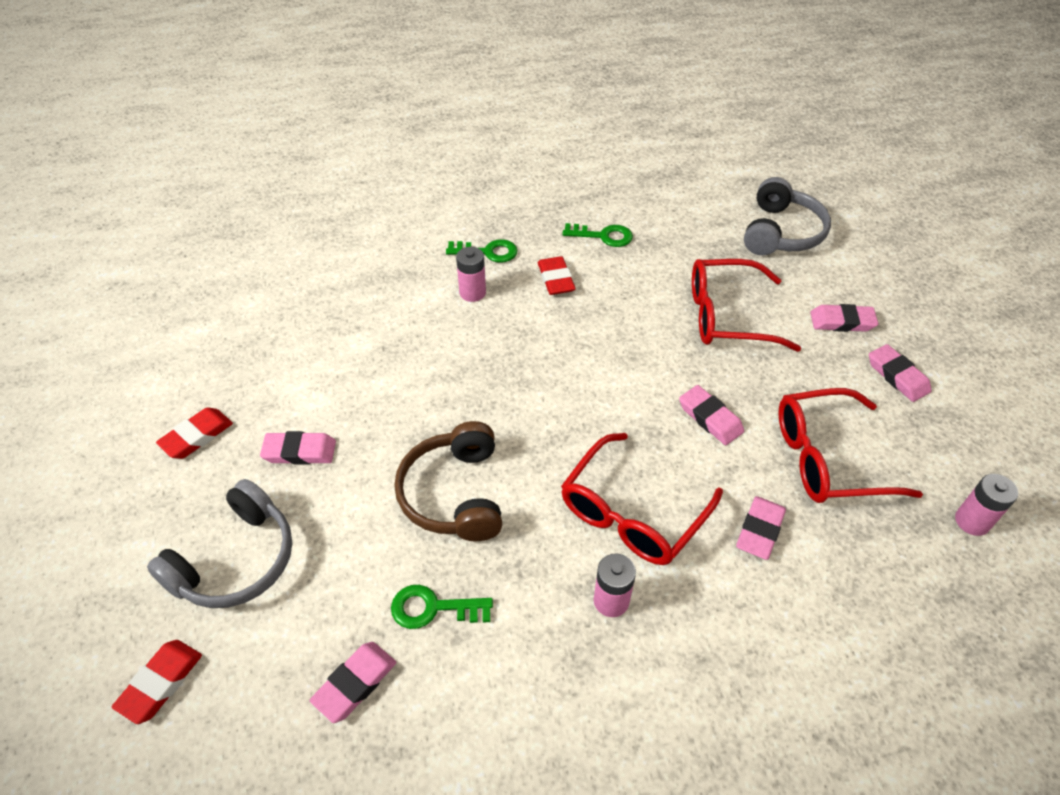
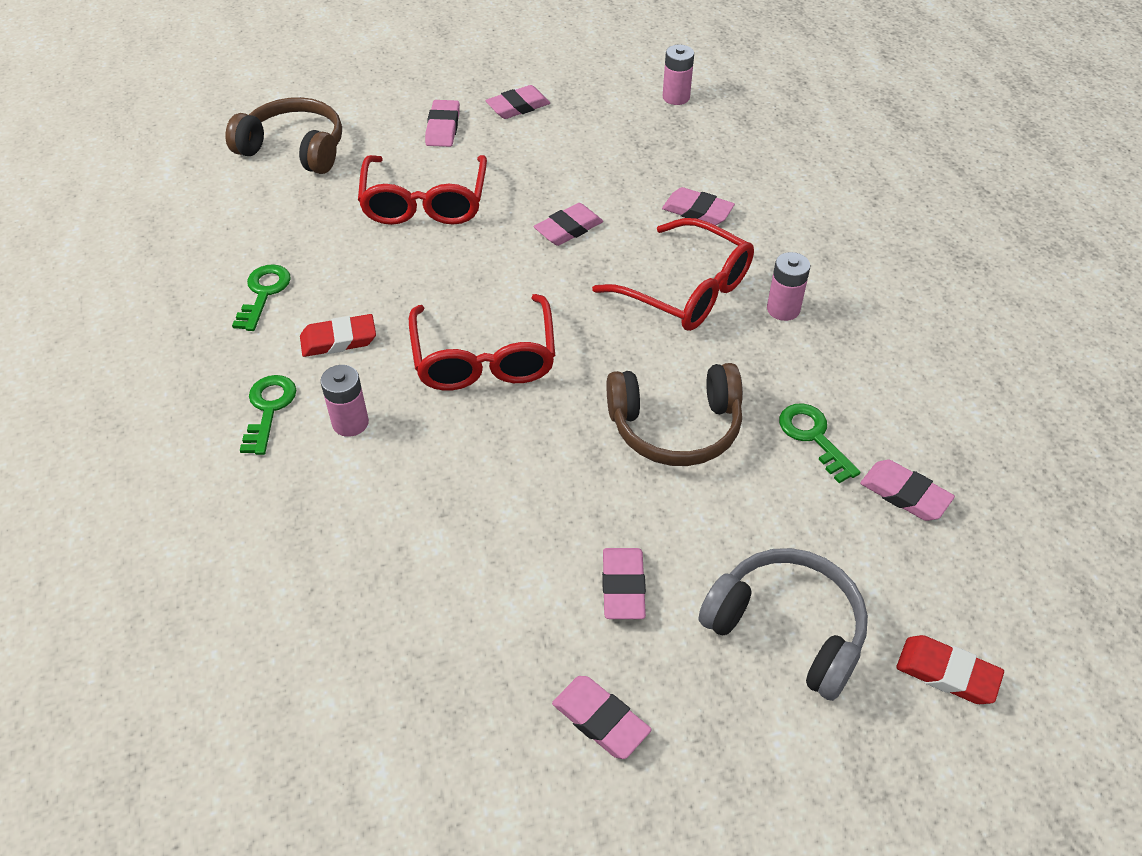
camera: 90 degrees left, 0 degrees up
red eraser [156,408,233,459] -> pink eraser [552,676,652,759]
green key [391,585,493,629] -> green key turned 150 degrees clockwise [779,403,861,483]
grey headphones [744,177,831,255] -> brown headphones [225,97,342,174]
red glasses [779,388,923,503] -> red glasses moved to [409,294,555,391]

